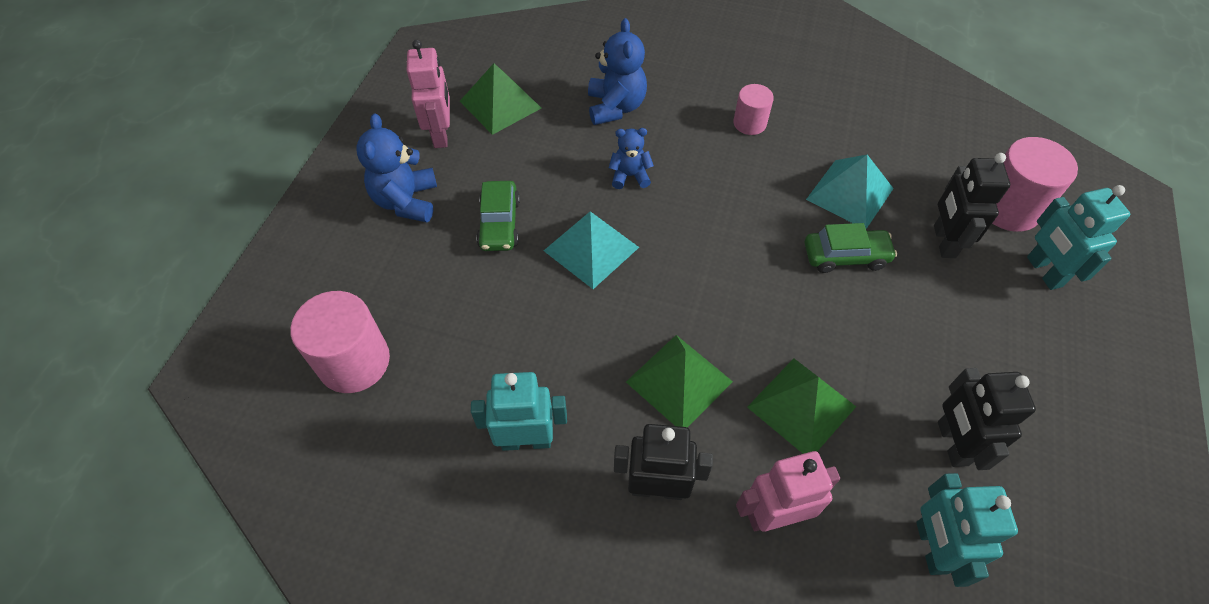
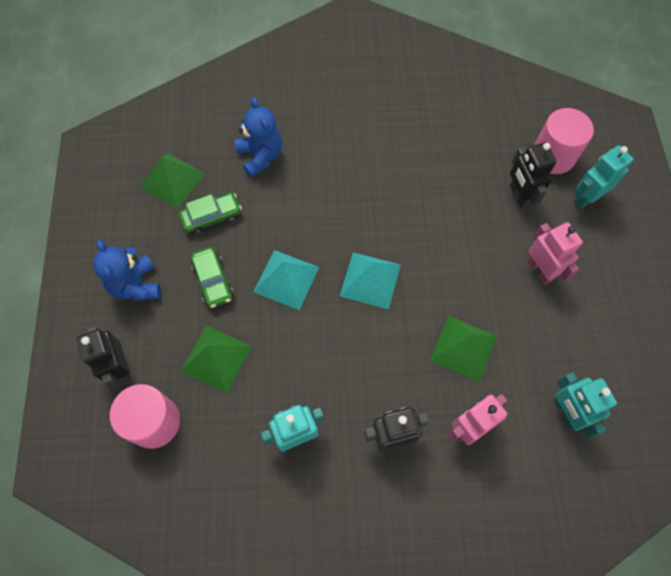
camera: 20 degrees left, 10 degrees up
pink robot [406,40,450,148] -> pink robot moved to [528,222,583,285]
blue teddy bear [609,128,654,189] -> none
green pyramid [626,335,733,428] -> green pyramid moved to [181,325,252,393]
pink cylinder [733,84,774,135] -> none
green car [805,223,897,273] -> green car moved to [179,192,242,235]
turquoise pyramid [806,155,894,229] -> turquoise pyramid moved to [340,252,401,310]
black robot [938,368,1036,470] -> black robot moved to [76,326,131,390]
turquoise robot [1027,185,1130,290] -> turquoise robot turned 90 degrees clockwise [573,145,634,209]

